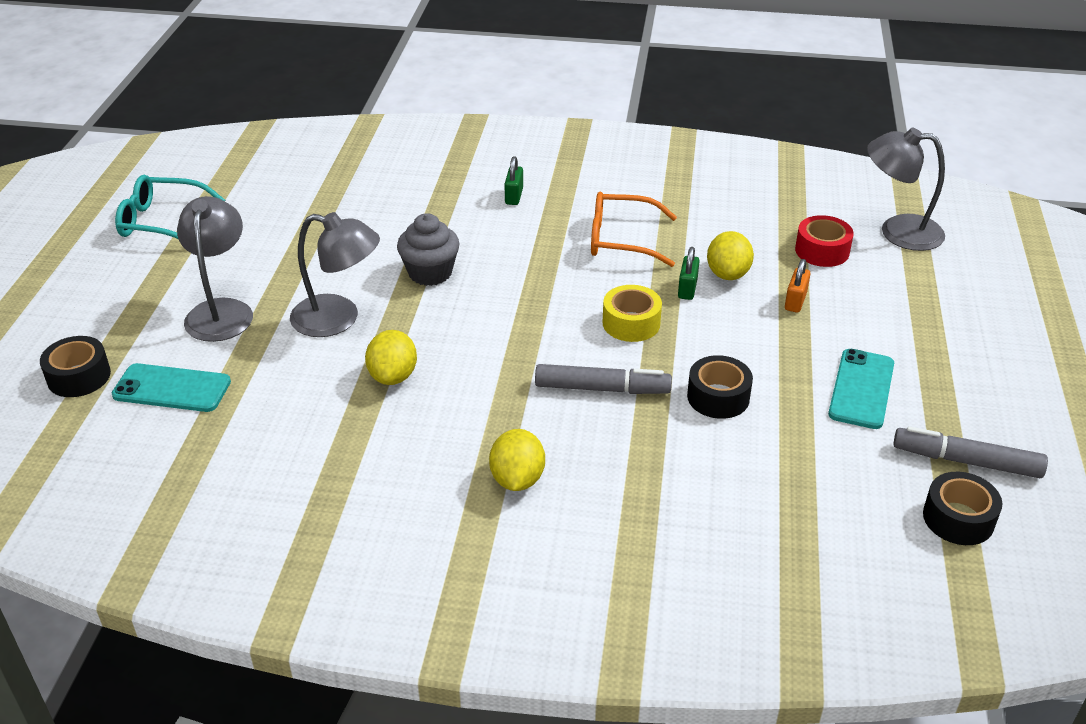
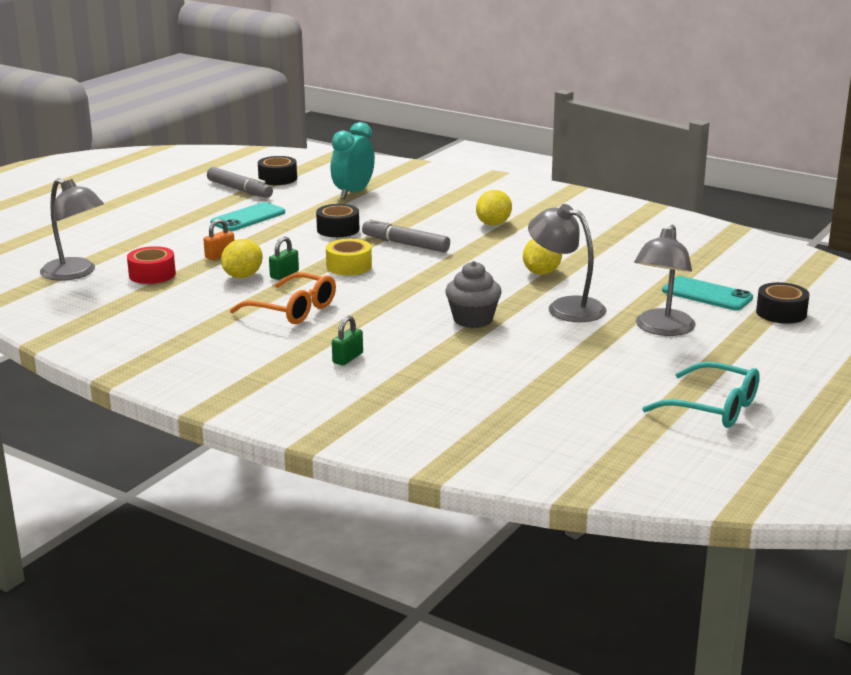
camera: 155 degrees left, 15 degrees down
none -> turquoise clock [331,122,375,199]

